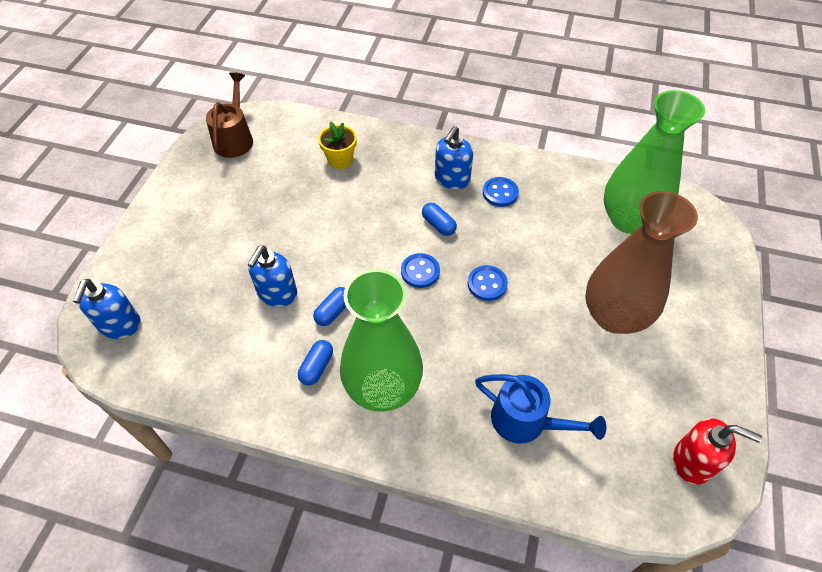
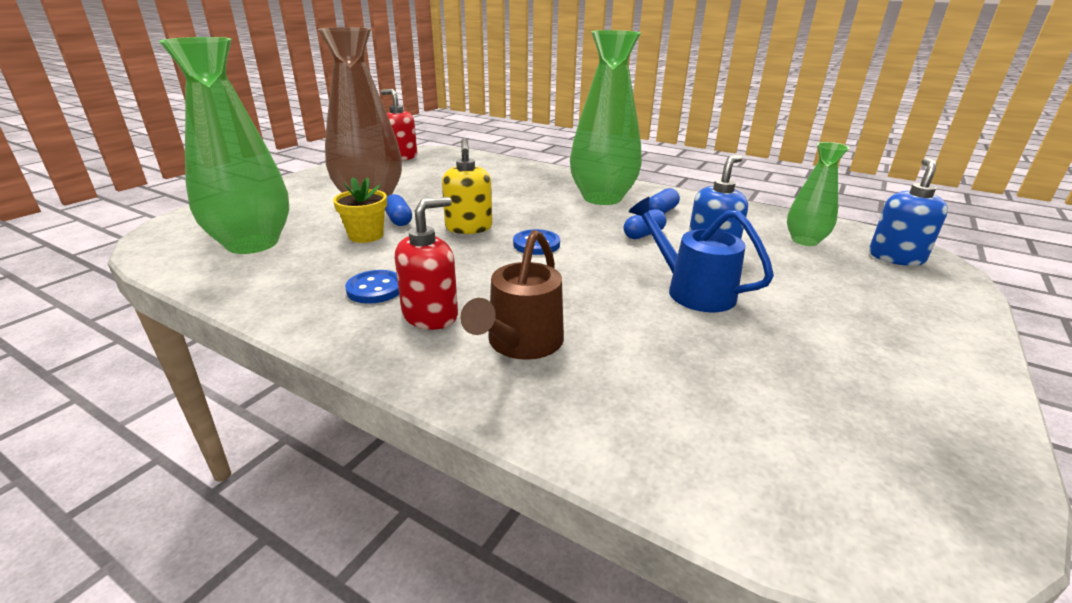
camera: 165 degrees left, 25 degrees down
brown watering can [206,72,253,158] -> brown watering can moved to [460,230,564,360]
yellow flower pot [318,122,357,169] -> yellow flower pot moved to [333,177,387,243]
blue capsule [422,203,457,236] -> blue capsule moved to [385,194,412,226]
blue soap dispenser [435,126,473,189] -> red soap dispenser [395,197,458,330]
blue button [468,265,508,301] -> yellow soap dispenser [442,138,492,234]
blue watering can [475,374,606,444] -> blue watering can moved to [629,197,774,312]
none -> green vase [787,142,849,246]

